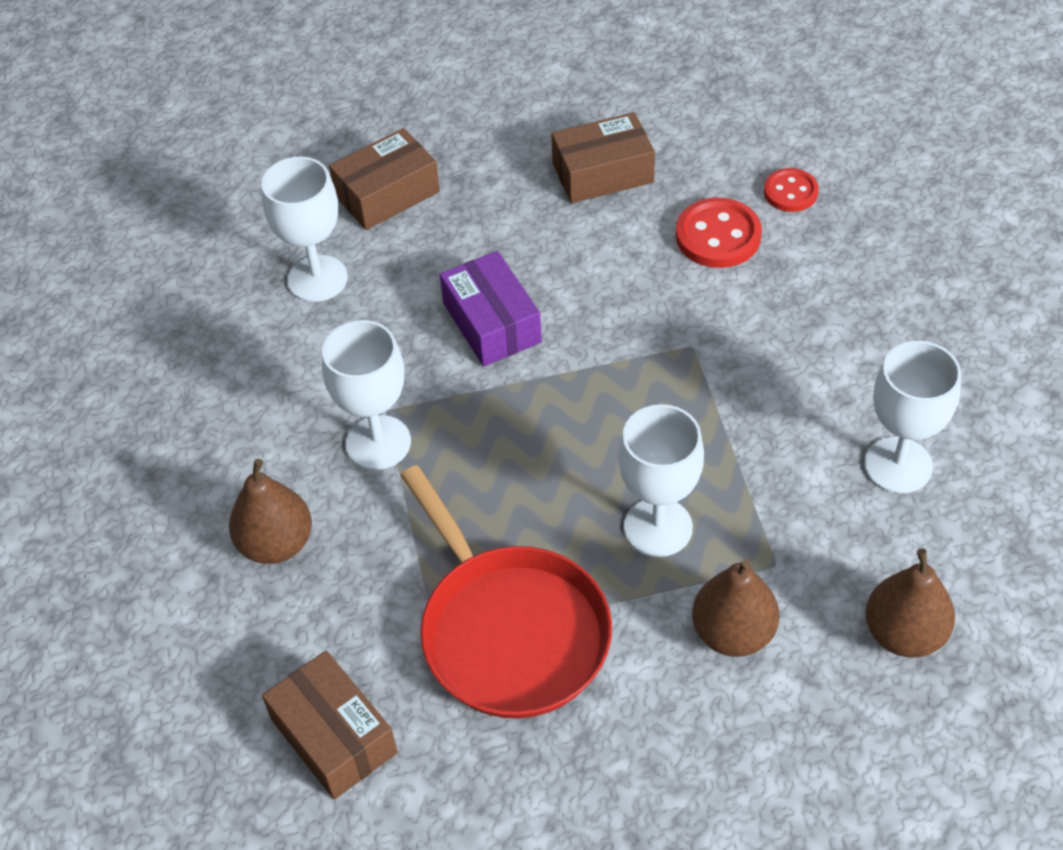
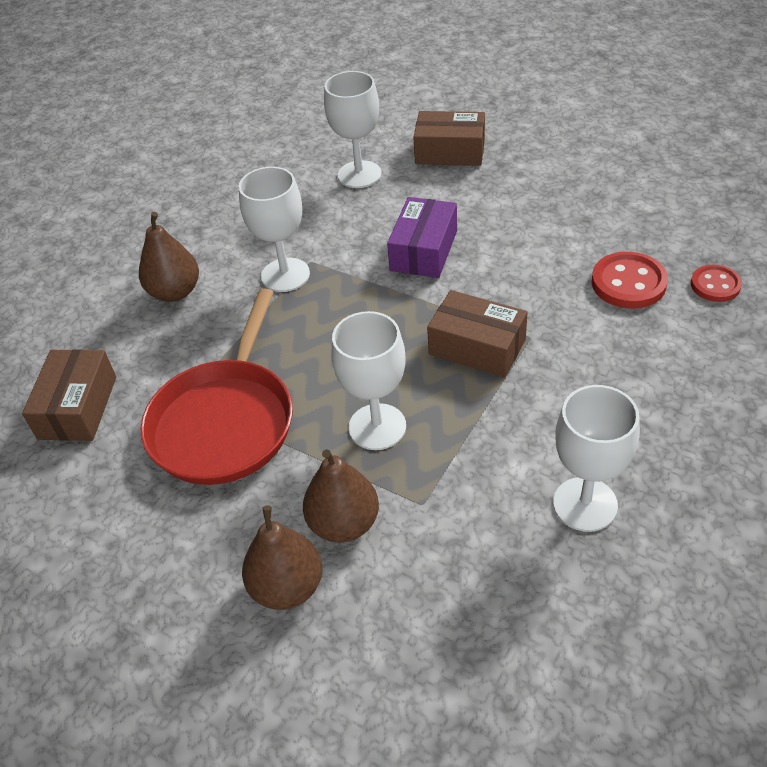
camera: 45 degrees right, 5 degrees down
brown box [551,112,655,203] -> brown box moved to [427,290,528,377]
brown pear [865,549,955,658] -> brown pear moved to [242,505,322,610]

